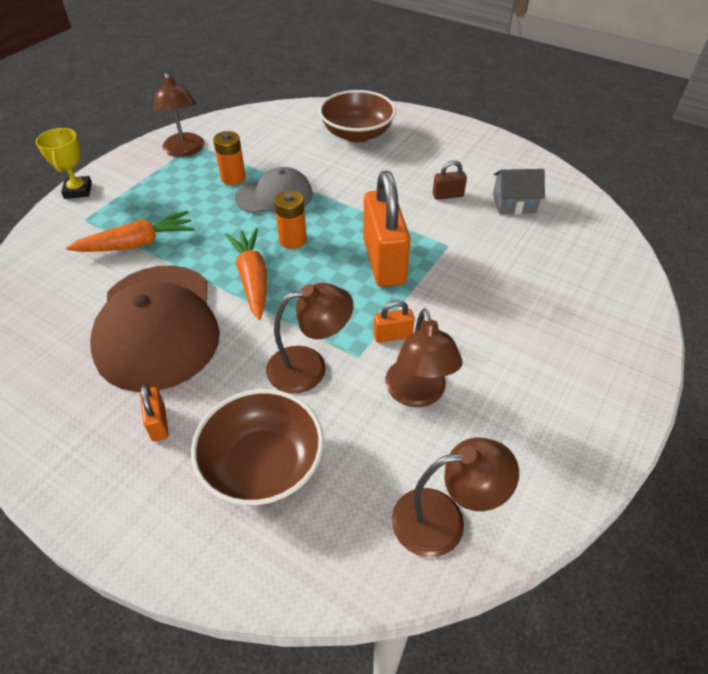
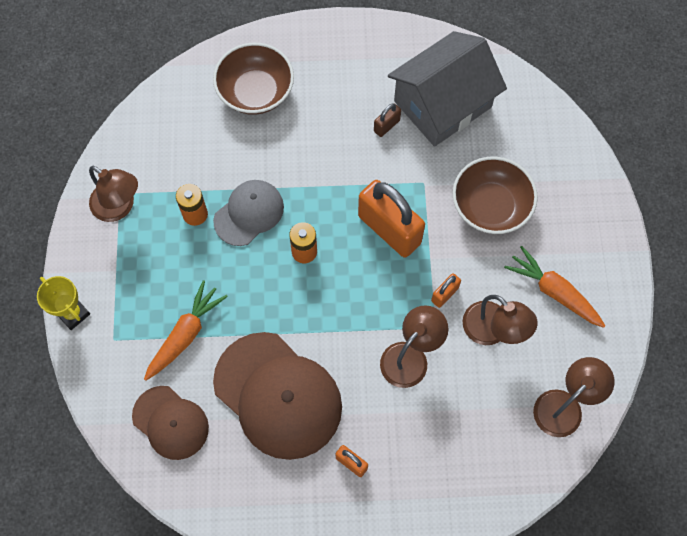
camera: 35 degrees left, 20 degrees up
brown bowl [191,389,324,506] -> brown bowl moved to [452,156,538,234]
orange carrot [225,228,267,320] -> orange carrot moved to [504,246,605,328]
grey house [493,169,545,214] -> grey house [388,31,507,147], size x2.13
none -> brown cap [132,386,209,460]

